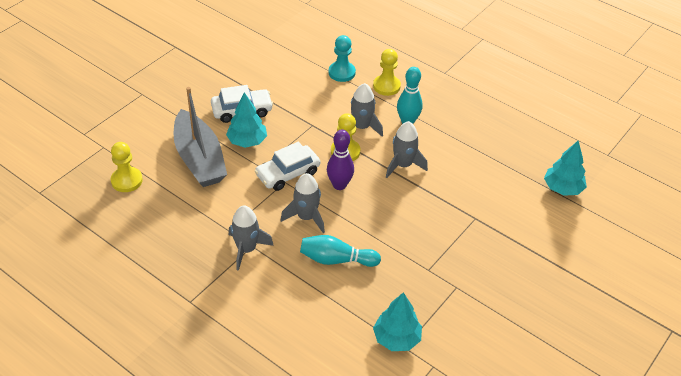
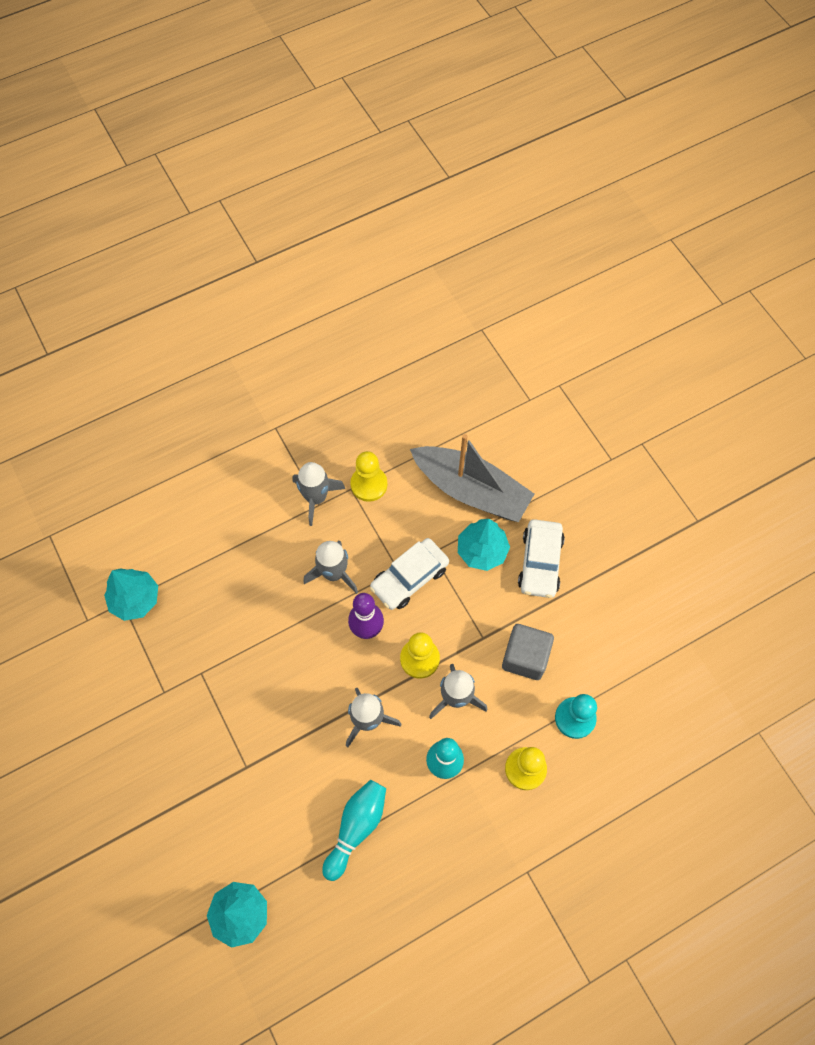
camera: 115 degrees right, 20 degrees up
yellow pawn [111,142,143,192] -> yellow pawn moved to [350,451,387,502]
grey boat [174,87,227,187] -> grey boat turned 150 degrees counterclockwise [410,434,534,522]
white car [255,142,320,191] -> white car turned 120 degrees counterclockwise [370,538,449,610]
turquoise bowling pin [300,235,381,267] -> turquoise bowling pin moved to [322,779,386,881]
none -> grey cube [502,624,554,680]

